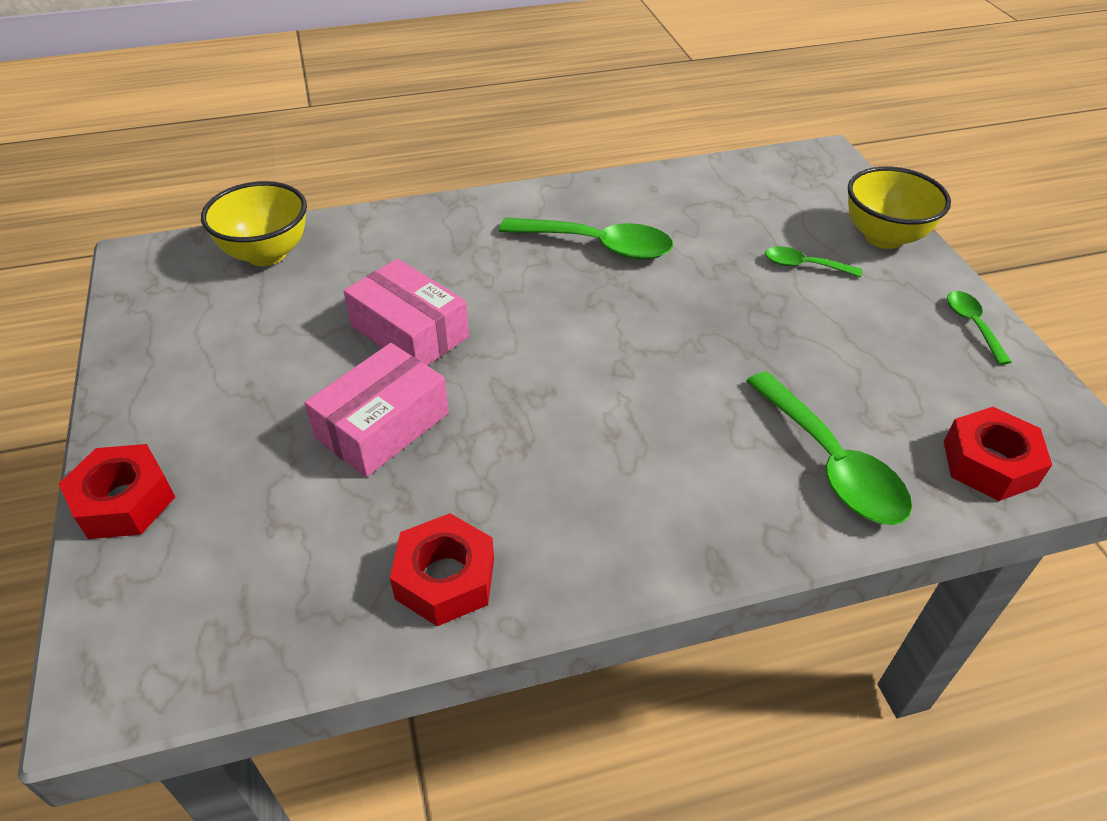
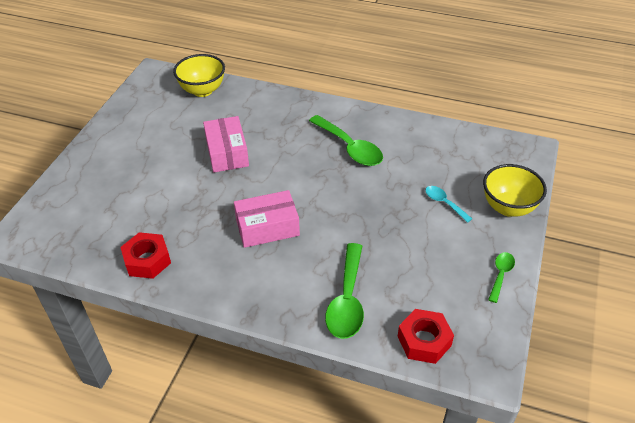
camera: 35 degrees right, 0 degrees up
red nut [59,444,175,539] -> none
pink box [304,343,449,477] -> pink box moved to [234,190,300,248]
green spoon [765,246,862,277] -> turquoise spoon [425,186,472,223]

